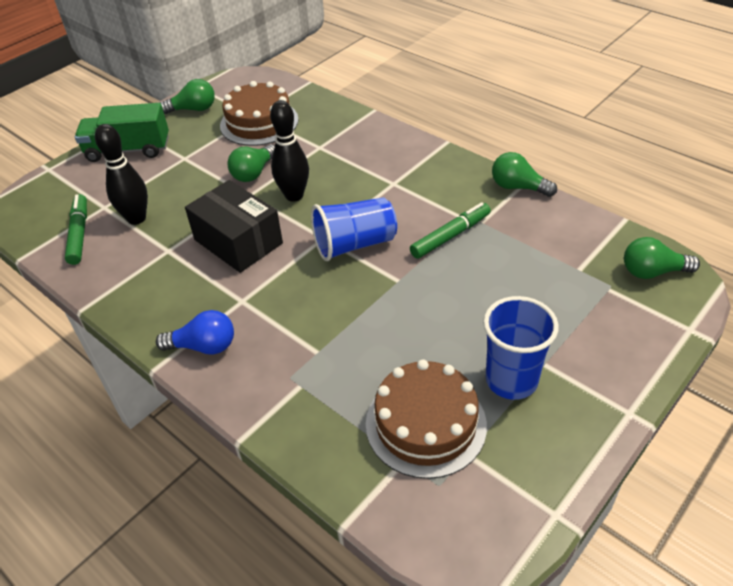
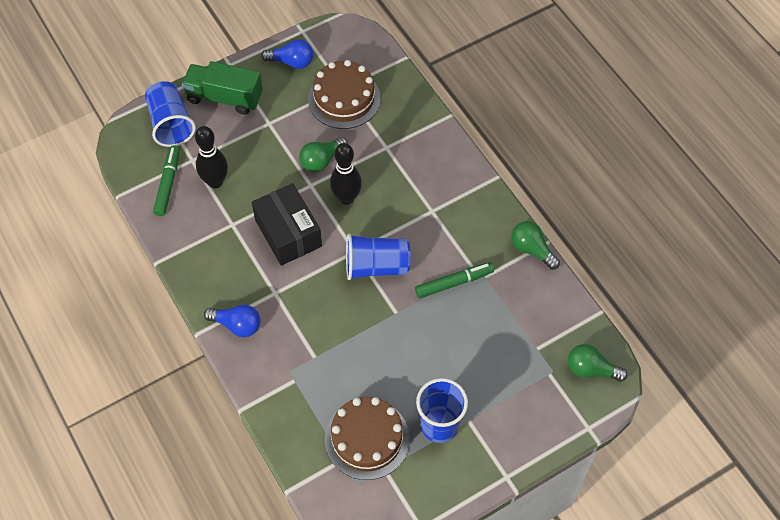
camera: 15 degrees right, 15 degrees up
green light bulb [161,79,215,114] -> blue light bulb [261,39,313,69]
none -> blue cup [145,81,196,147]

